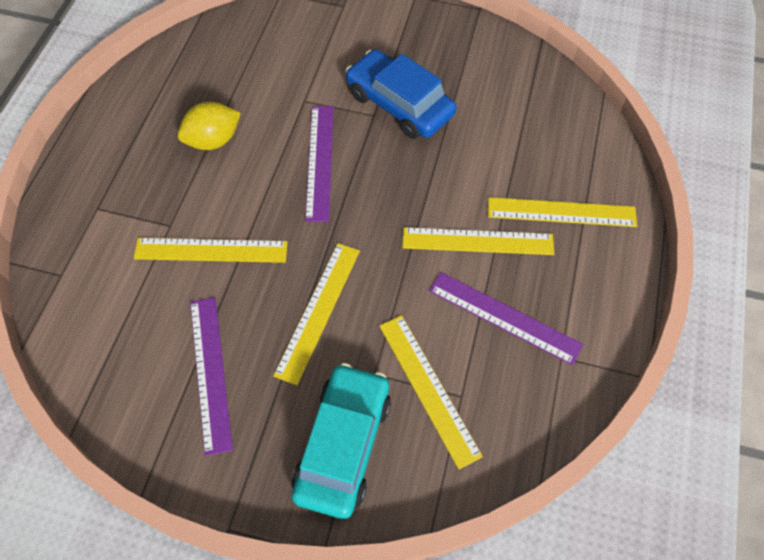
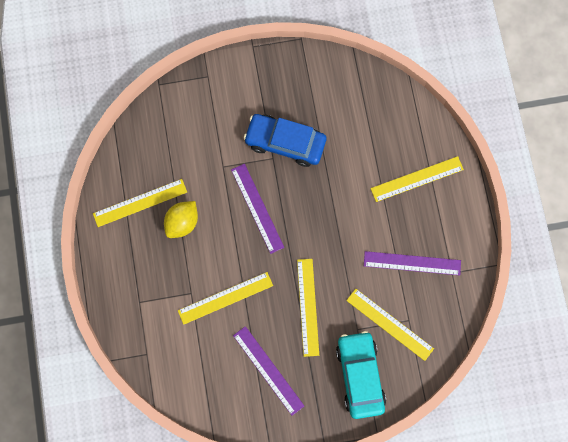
camera: 25 degrees left, 15 degrees up
yellow ruler [402,227,554,255] -> yellow ruler moved to [93,179,187,227]

